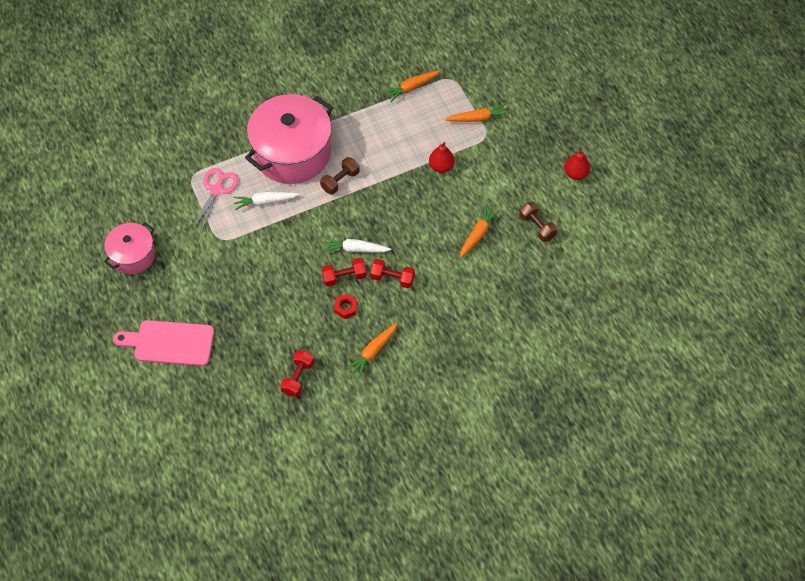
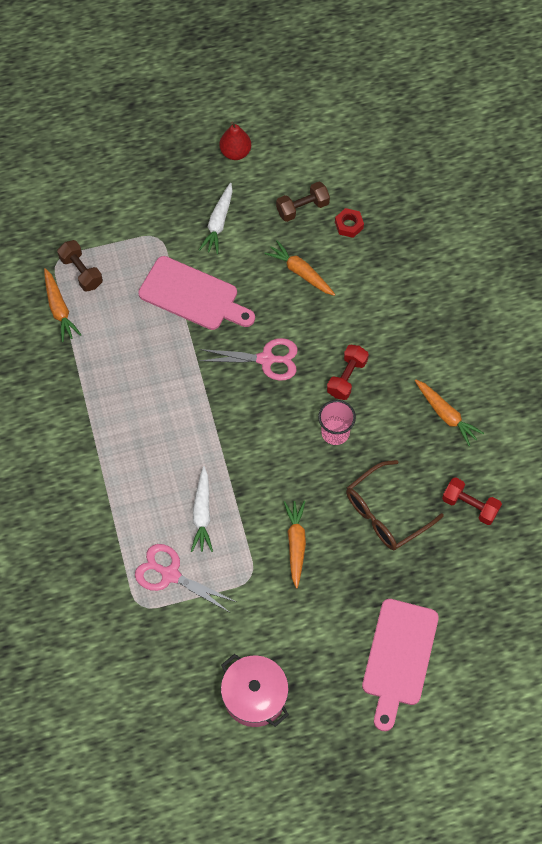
camera: 80 degrees left, 5 degrees up
pink pot [245,94,333,184] -> none
brown dumbbell [320,157,360,195] -> brown dumbbell moved to [57,240,103,292]
red dumbbell [322,258,366,286] -> pink cup [318,400,356,445]
white carrot [323,237,391,253] -> white carrot moved to [199,183,233,254]
red nut [334,294,357,319] -> red nut moved to [335,208,364,238]
red pear [429,142,455,173] -> pink cutting board [138,256,255,330]
orange carrot [445,104,509,122] -> orange carrot moved to [284,501,306,588]
none -> pink scissors [199,338,298,381]
none -> brown glasses [346,460,444,550]

